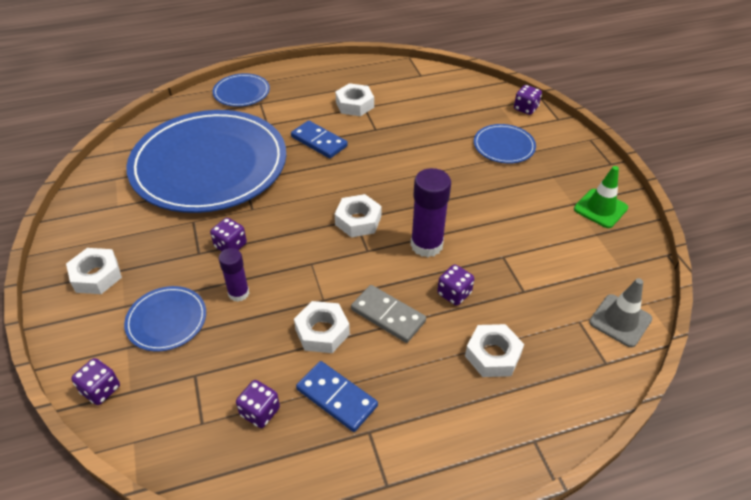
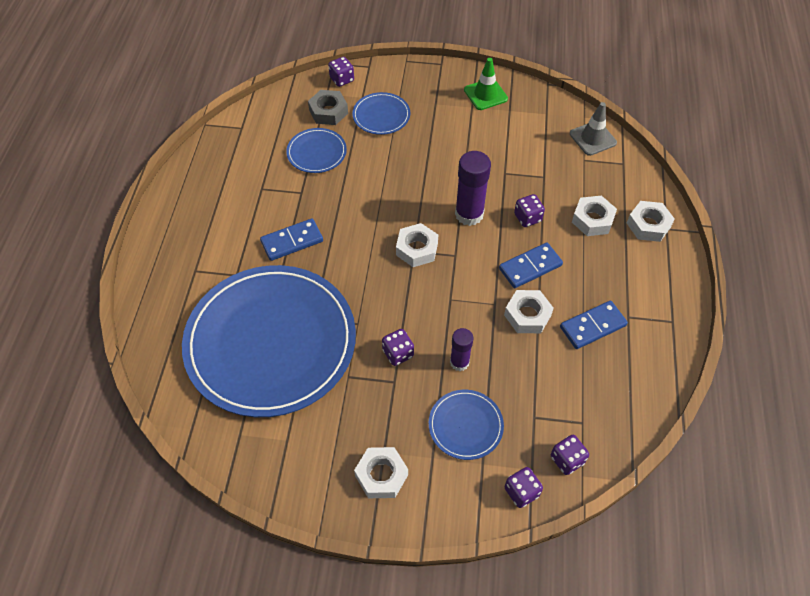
camera: 65 degrees left, 10 degrees up
blue plate [213,73,270,107] -> blue plate moved to [286,128,347,173]
purple dice [236,380,280,428] -> purple dice moved to [551,435,589,475]
white nut [335,83,374,116] -> white nut moved to [627,201,675,242]
grey domino [351,285,426,343] -> blue domino [499,242,563,288]
none -> grey nut [308,90,348,125]

